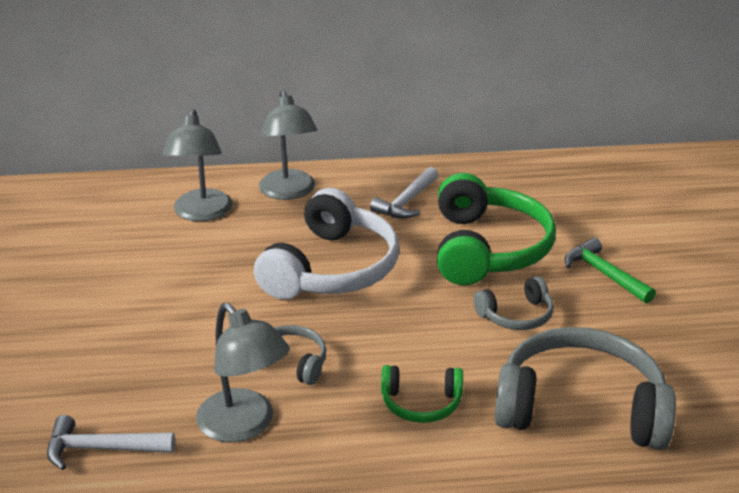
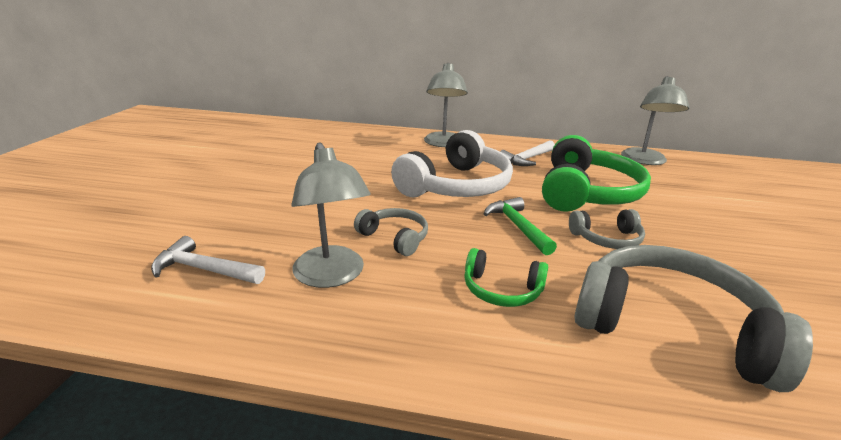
camera: 15 degrees right, 5 degrees down
grey lamp [162,109,233,221] -> grey lamp moved to [621,76,690,165]
green hammer [564,238,656,303] -> green hammer moved to [484,197,557,255]

